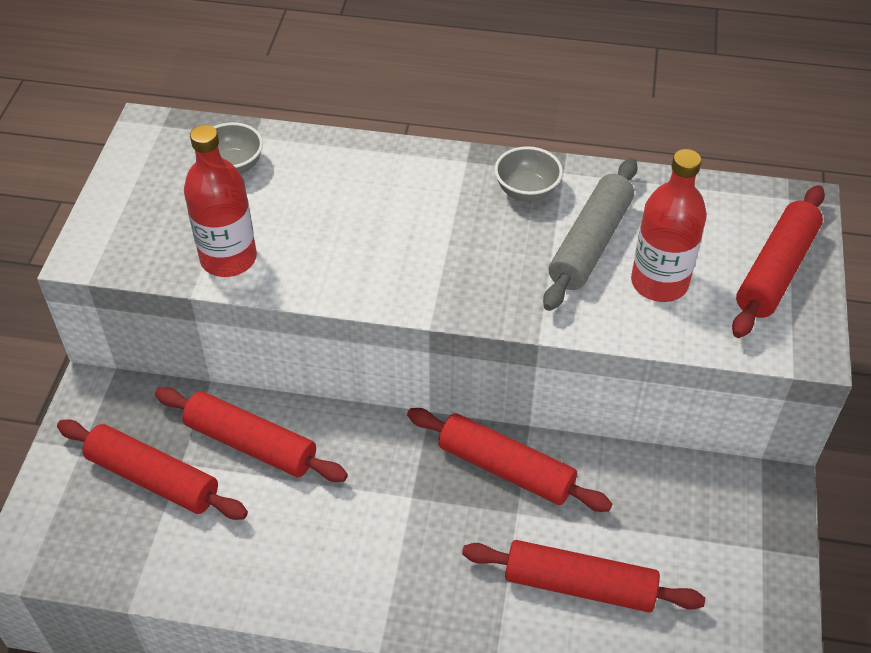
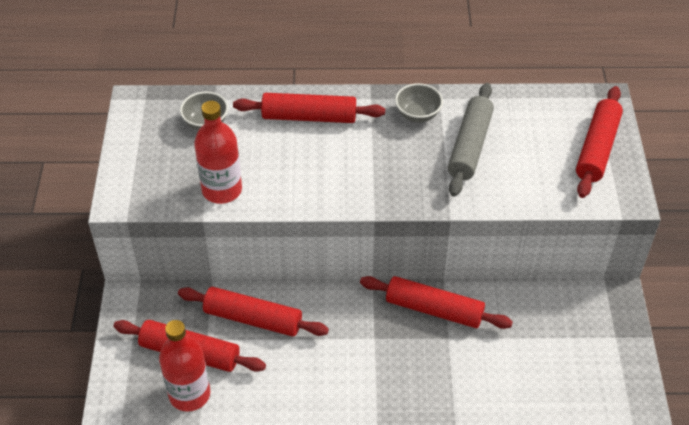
camera: 10 degrees left, 0 degrees up
red rolling pin [462,540,705,612] -> red rolling pin moved to [233,93,385,123]
red bottle [631,149,707,302] -> red bottle moved to [159,320,210,412]

